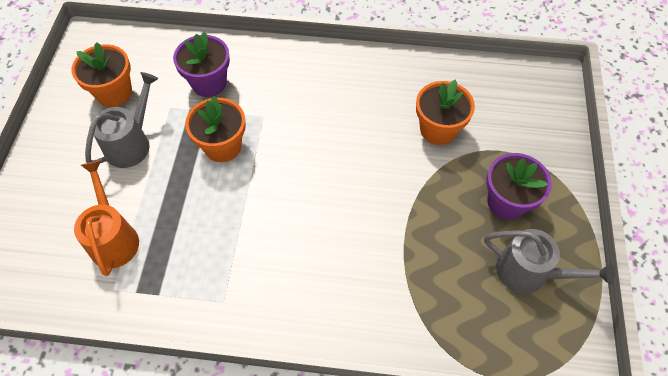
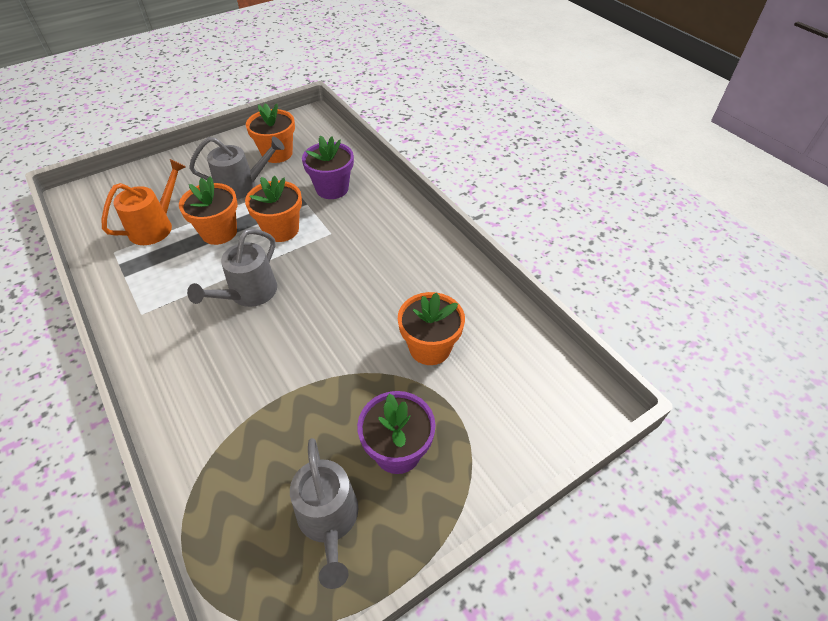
camera: 50 degrees right, 10 degrees down
none -> orange flower pot [179,177,238,245]
none -> grey watering can [187,229,277,307]

